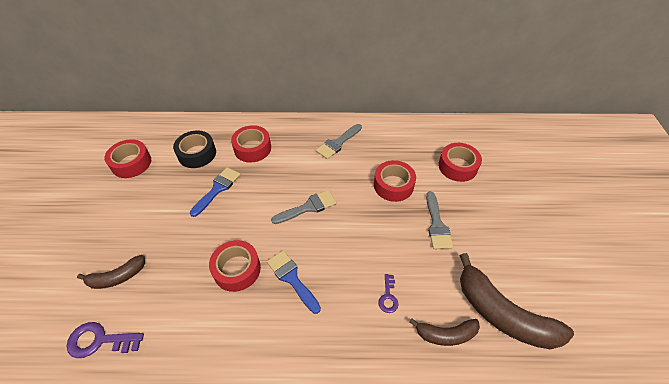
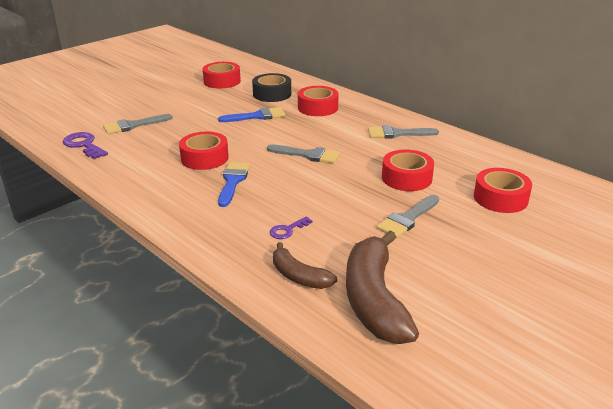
camera: 45 degrees right, 20 degrees down
brown banana [77,255,145,289] -> grey brush [103,114,172,134]

